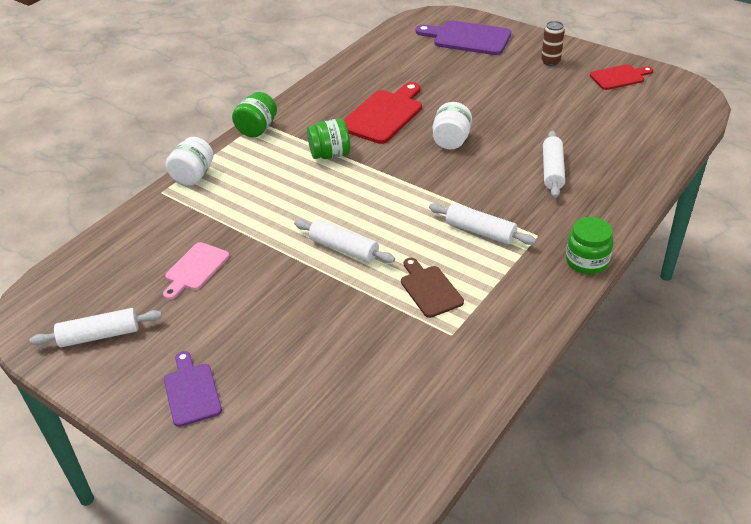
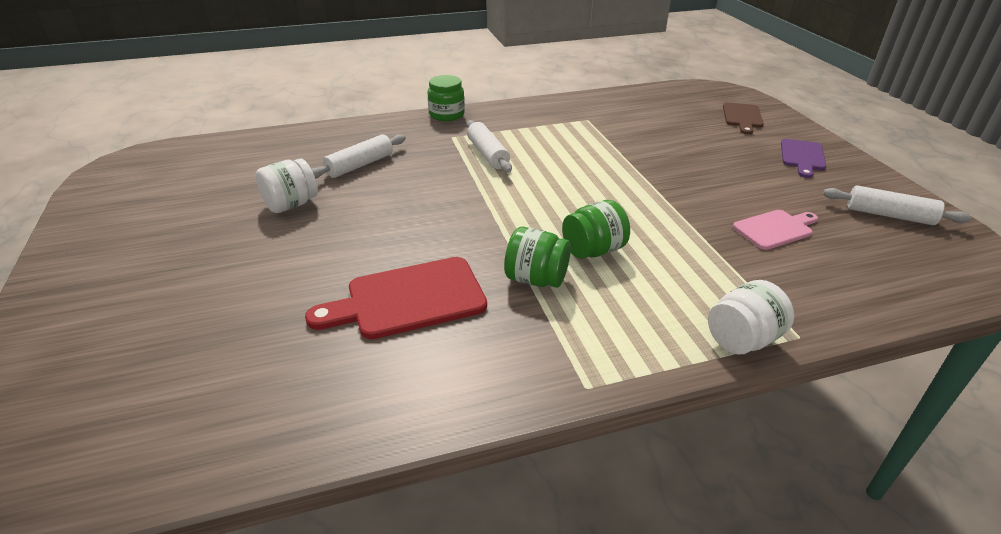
camera: 145 degrees left, 5 degrees down
green jar [232,92,277,137] -> green jar moved to [562,200,630,259]
white rolling pin [294,219,395,263] -> none
brown cutting board [401,258,464,318] -> brown cutting board moved to [723,103,764,135]
purple cutting board [415,20,511,55] -> none
white jar [433,102,472,149] -> white jar moved to [255,158,318,213]
brown can [541,21,565,66] -> none
red cutting board [590,64,653,90] -> none

